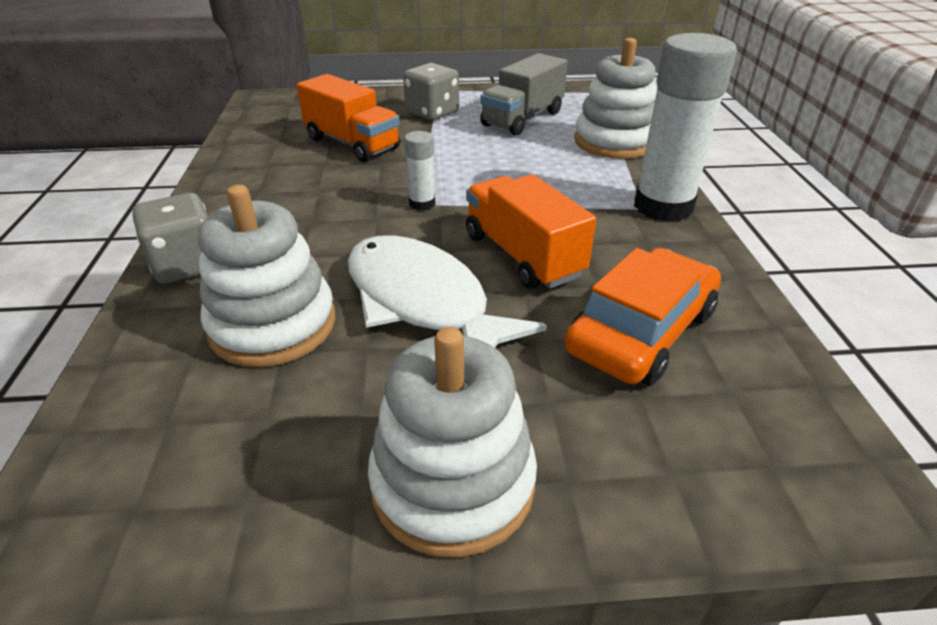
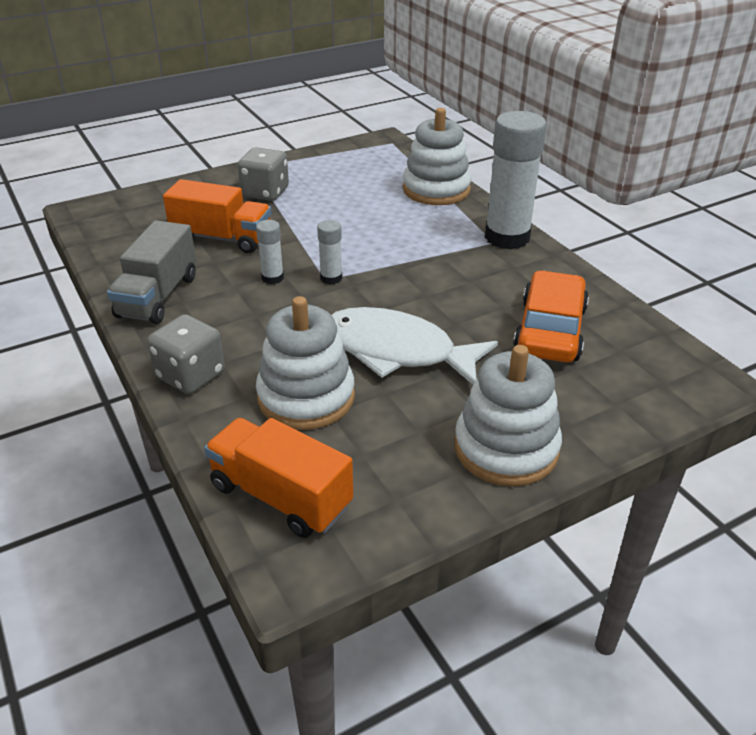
camera: 25 degrees left, 0 degrees up
orange truck [466,174,596,289] -> orange truck moved to [204,418,353,538]
grey truck [480,53,568,135] -> grey truck moved to [107,220,196,324]
none -> white glue stick [256,220,284,284]

